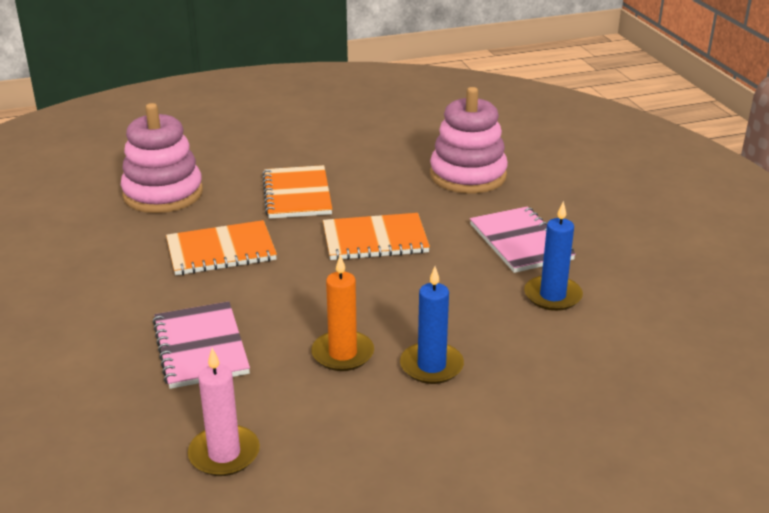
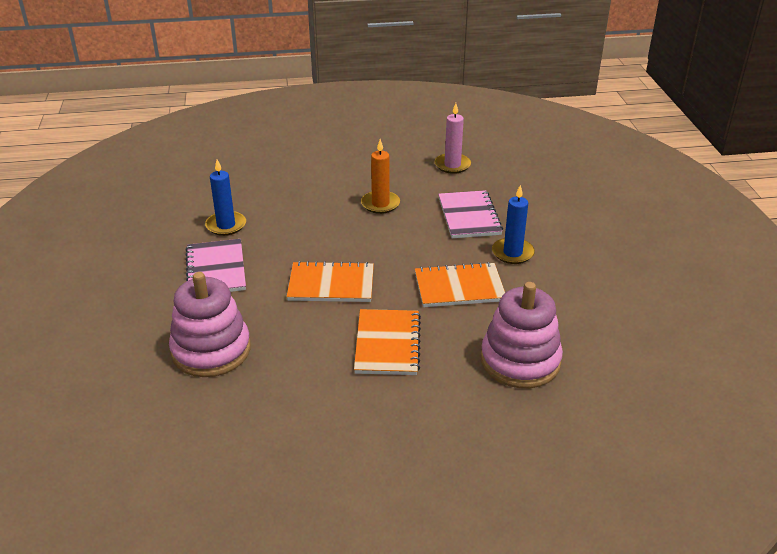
camera: 170 degrees left, 5 degrees up
blue candle [400,266,464,384] -> blue candle moved to [492,185,535,264]

